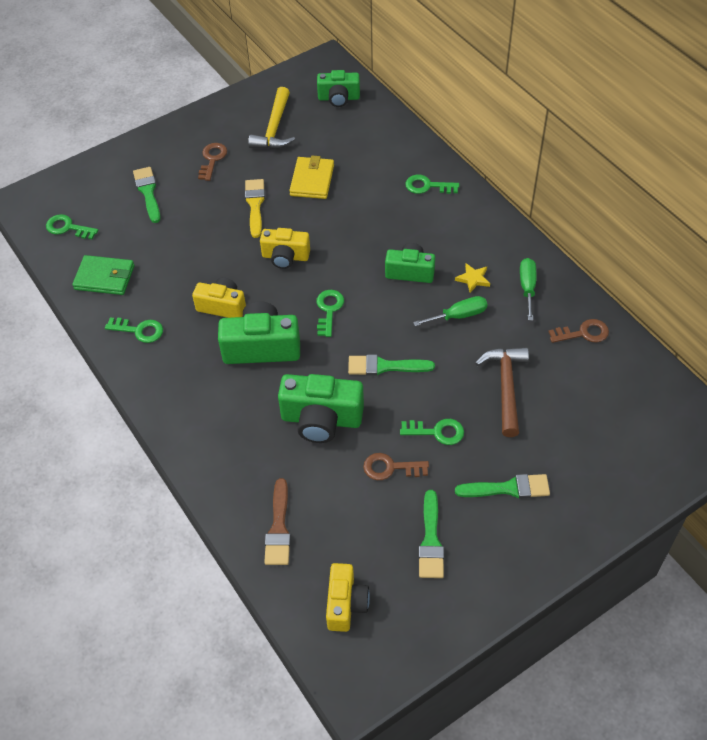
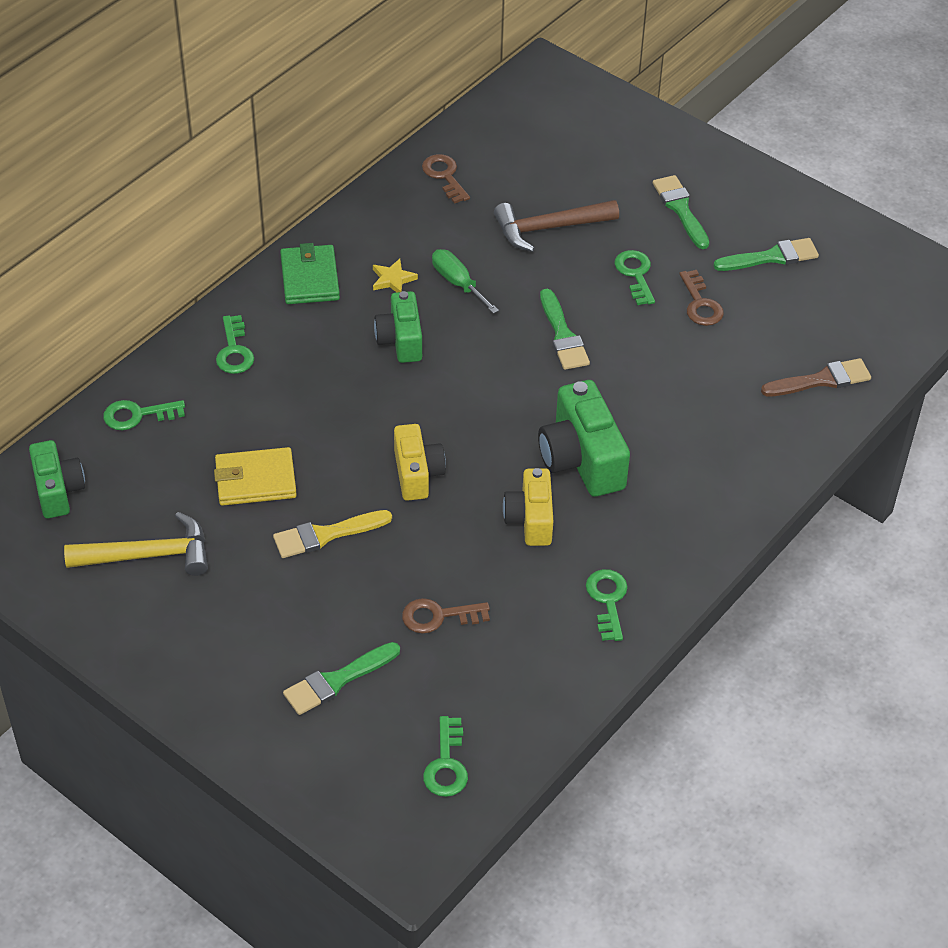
camera: 110 degrees left, 5 degrees down
green wallet [72,255,135,295] -> green wallet moved to [280,243,340,304]
brown key [198,143,227,181] -> brown key moved to [402,598,490,634]
green camera [278,374,364,443] -> none
green key [316,290,344,337] -> green key moved to [103,400,185,430]
yellow camera [326,563,370,632] -> none
green screwdriver [520,258,536,321] -> none

